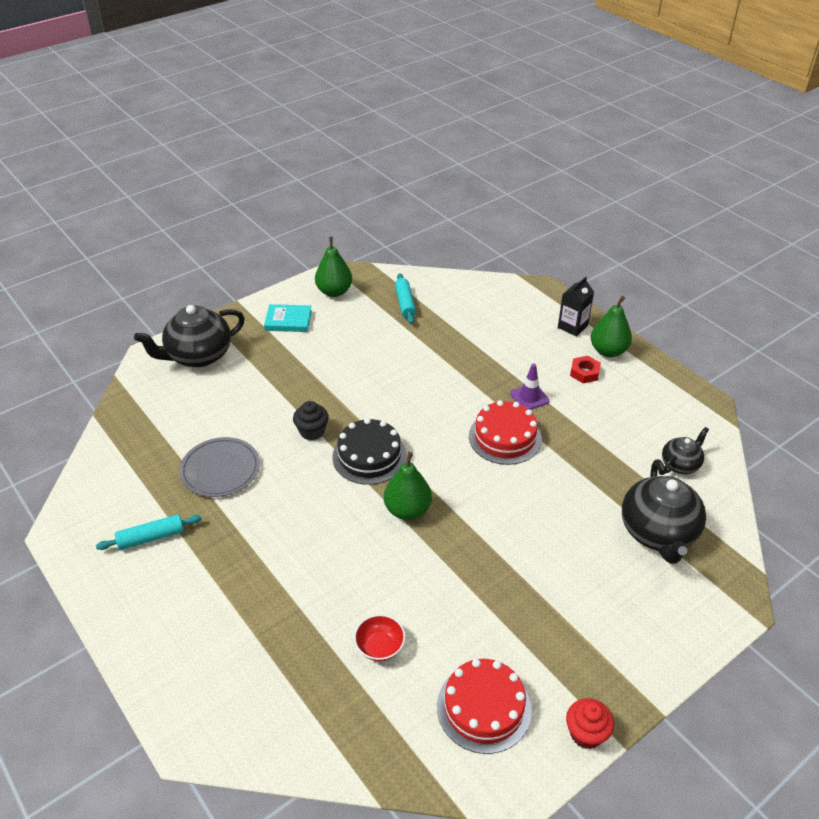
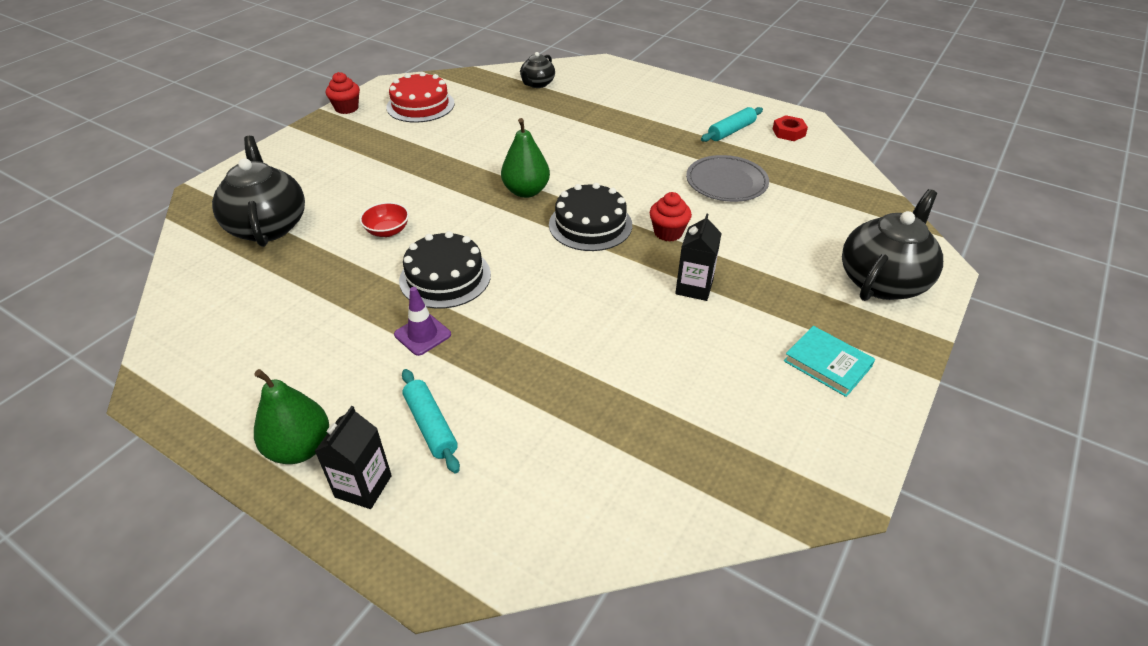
camera: 160 degrees right, 0 degrees up
turquoise book [264,304,312,332] -> turquoise book turned 60 degrees clockwise [784,326,875,397]
black cupcake [293,401,329,440] -> red cupcake [650,192,692,242]
green pear [315,237,352,297] -> none
red bowl [354,614,405,661] -> red bowl moved to [360,202,409,237]
turquoise rolling pin [395,273,416,324] -> turquoise rolling pin moved to [402,369,460,473]
red cake [469,400,542,465] -> black cake [399,231,491,309]
red nut [570,356,601,383] -> red nut moved to [773,115,808,141]
black teapot [662,427,709,474] -> black teapot moved to [520,52,555,88]
none -> black carton [675,214,722,301]

